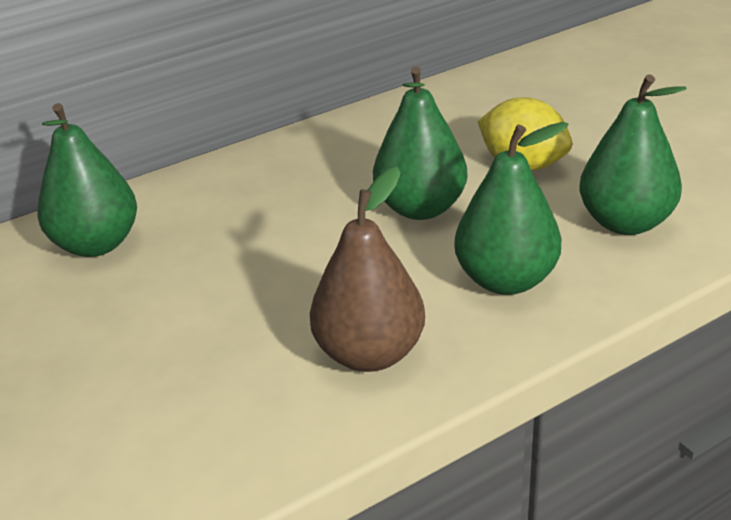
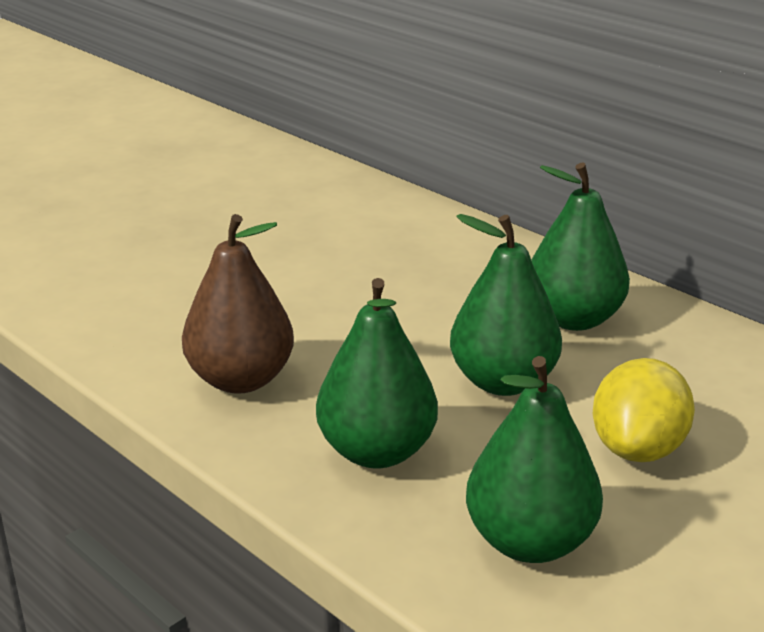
camera: 75 degrees right, 5 degrees down
green pear [37,103,137,257] -> green pear moved to [531,162,630,331]

